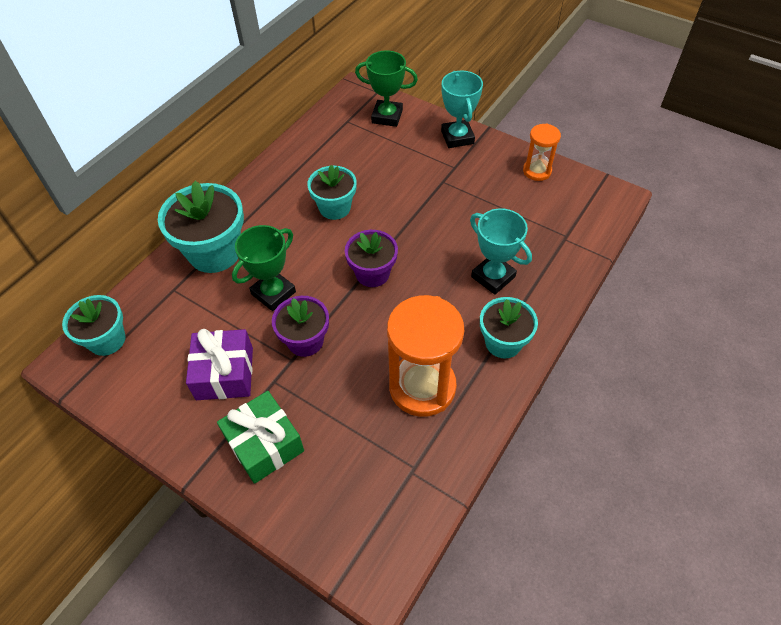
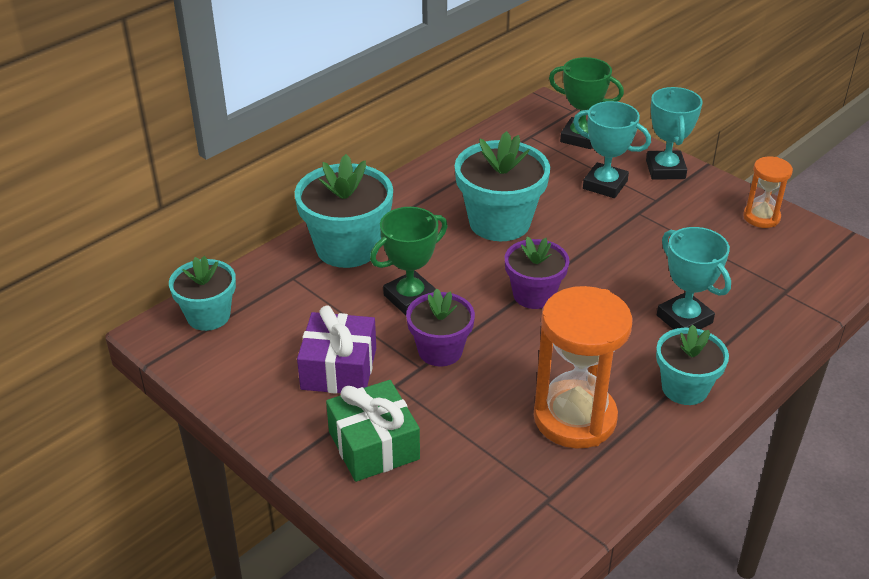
camera: 10 degrees right, 15 degrees down
turquoise flower pot [307,165,357,220] -> turquoise flower pot [455,131,550,241], size x1.58
none -> turquoise trophy [573,101,651,198]

